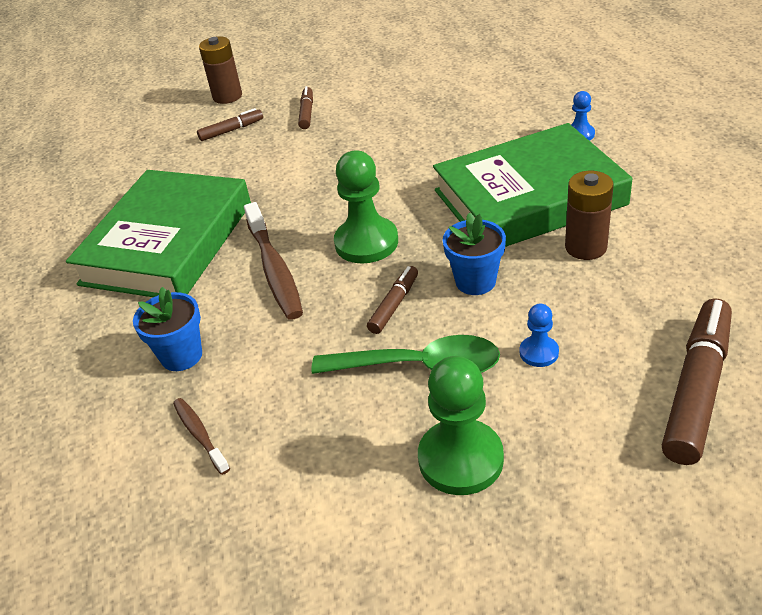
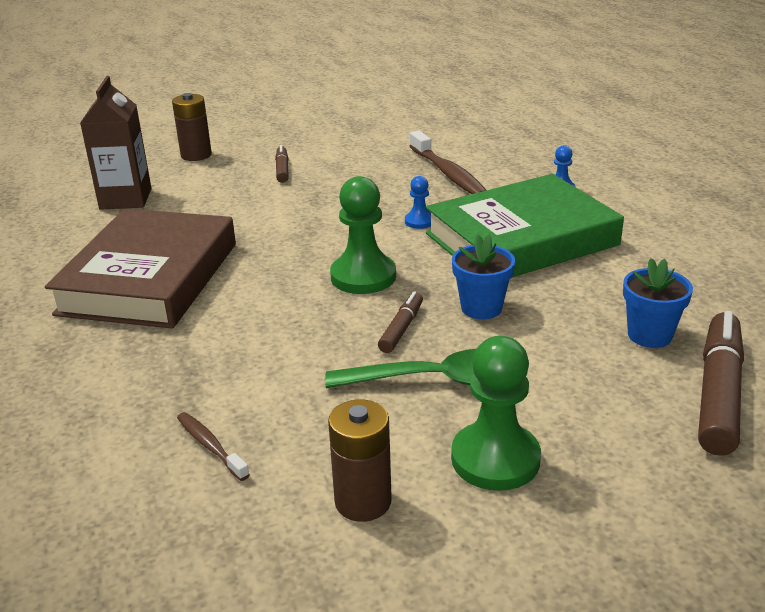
camera: 10 degrees left, 10 degrees down
green book [66,170,251,297] -> brown book [45,209,236,328]
blue flower pot [133,287,202,371] -> blue flower pot moved to [623,258,693,348]
brown marker [197,108,263,141] -> none
brown toothbrush [244,202,303,320] -> brown toothbrush moved to [410,130,486,194]
blue pawn [520,304,559,367] -> blue pawn moved to [405,176,431,229]
brown battery [565,171,614,260] -> brown battery moved to [328,400,392,522]
none -> brown carton [80,76,152,210]

